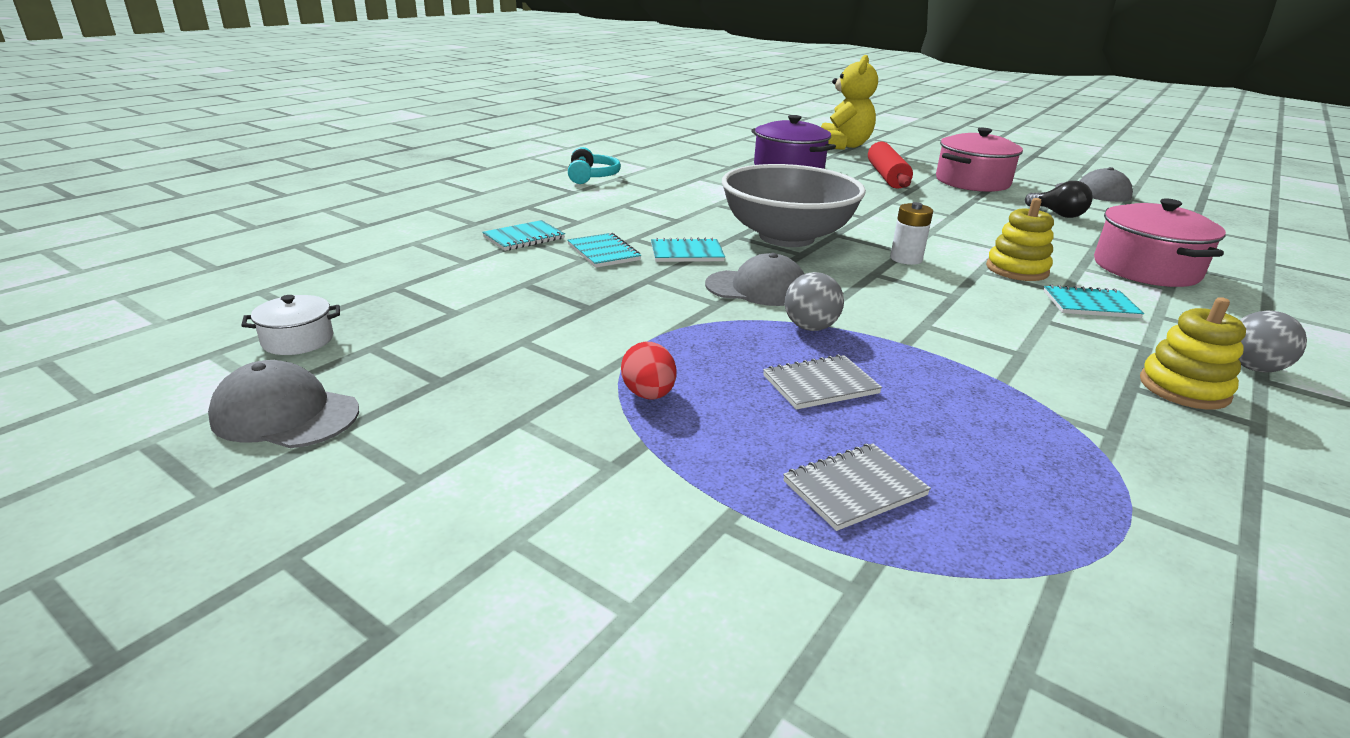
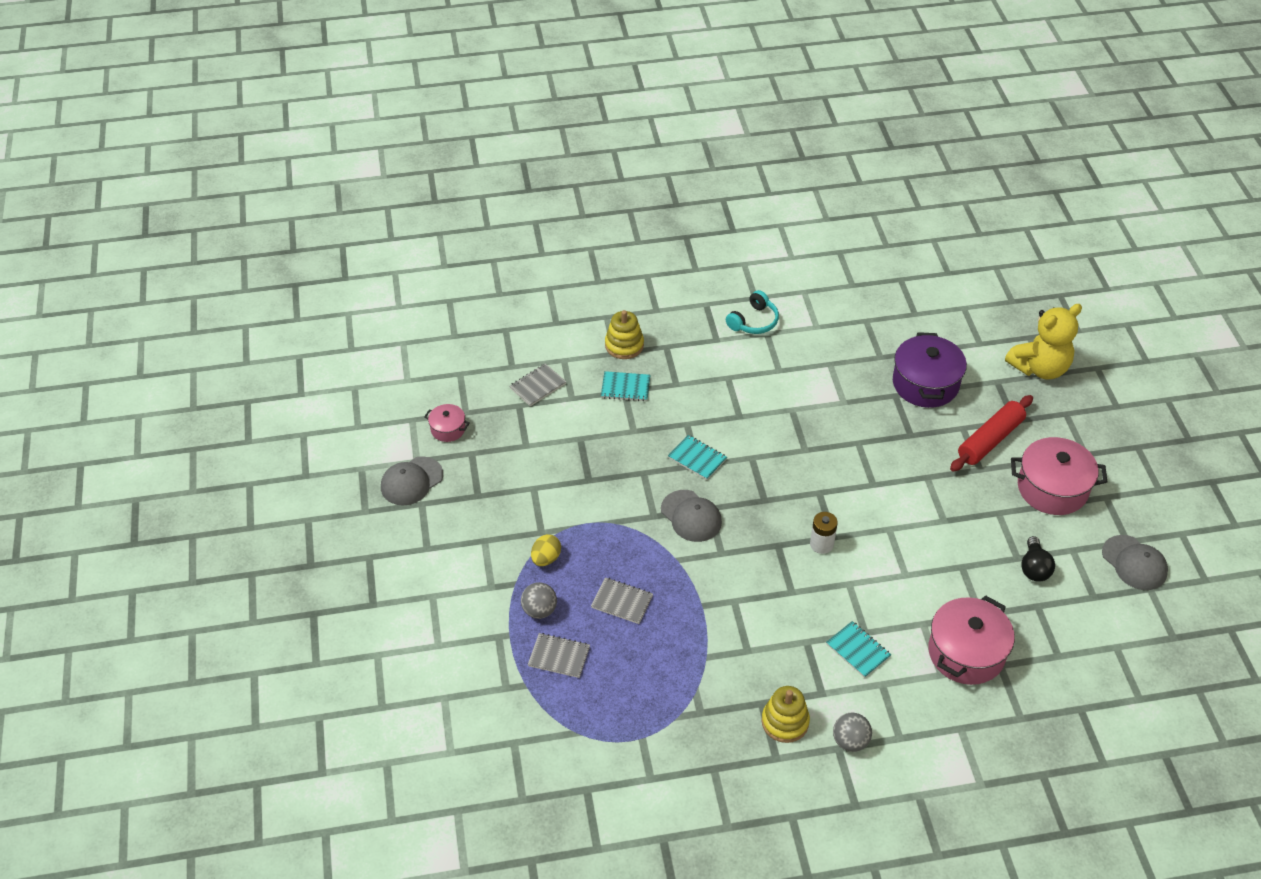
camera: 45 degrees right, 20 degrees up
grey cap [208,360,359,448] -> grey cap turned 105 degrees counterclockwise [381,456,443,505]
white pot [241,295,340,355] -> pink pot [424,404,470,442]
turquoise notebook [567,233,641,268] -> none
red egg [621,342,677,399] -> yellow egg [531,534,561,566]
grey bowl [722,164,866,247] -> none
grey ball [785,272,844,331] -> grey ball moved to [521,582,557,619]
yellow stacking toy [986,198,1054,281] -> yellow stacking toy moved to [605,310,644,359]
none -> grey notebook [510,363,566,406]

